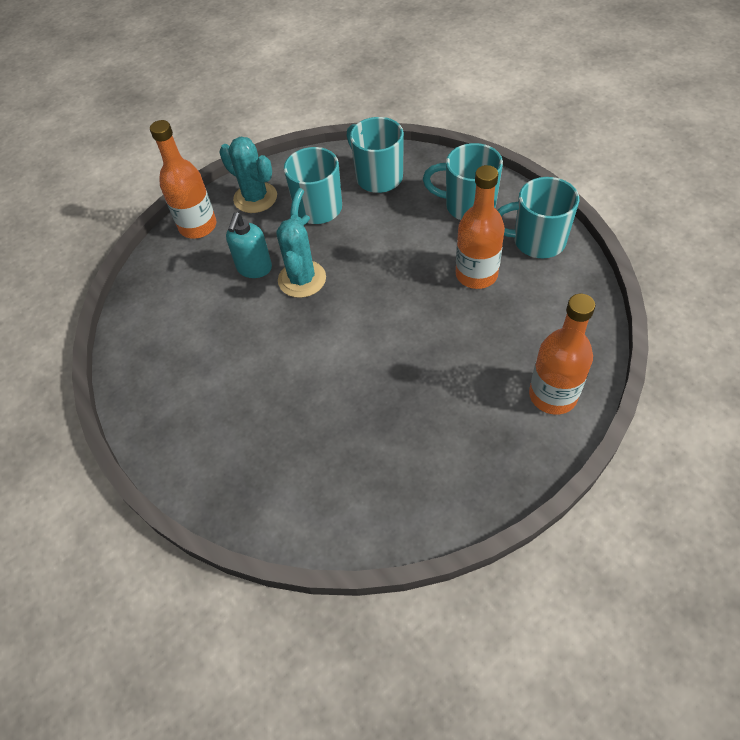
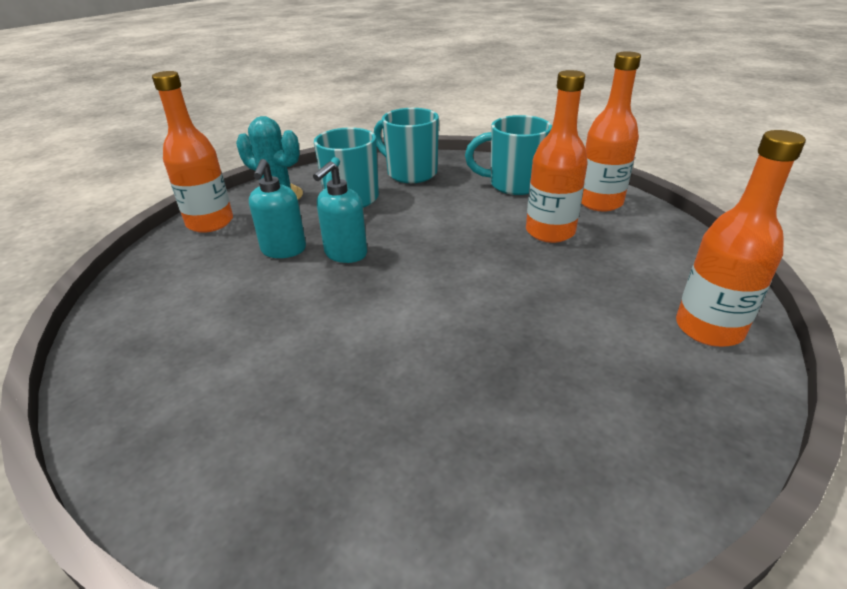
camera: 15 degrees left, 20 degrees down
turquoise cactus [276,215,326,298] -> turquoise soap dispenser [313,161,367,263]
turquoise mug [497,177,579,258] -> orange bottle [581,51,641,212]

